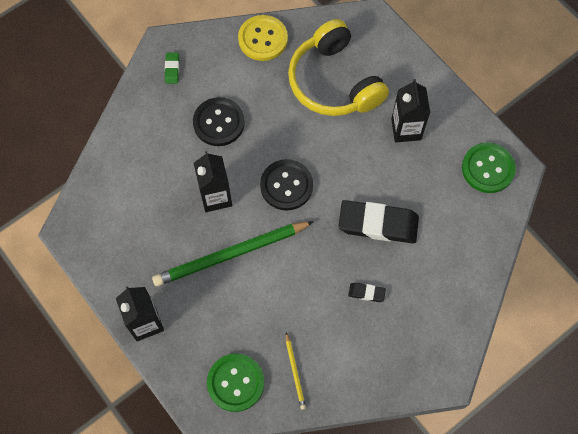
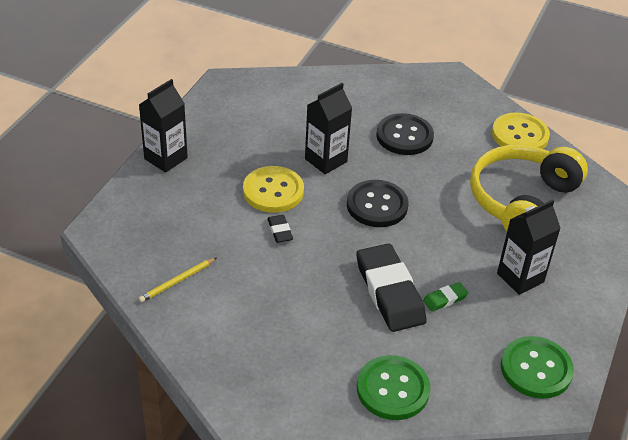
camera: 60 degrees right, 25 degrees down
green pencil [152,221,314,286] -> yellow button [243,166,304,213]
green eraser [165,53,179,84] -> green eraser moved to [423,282,468,312]
green button [207,353,264,412] -> green button moved to [357,355,430,420]
black eraser [348,283,386,302] -> black eraser moved to [267,215,293,243]

